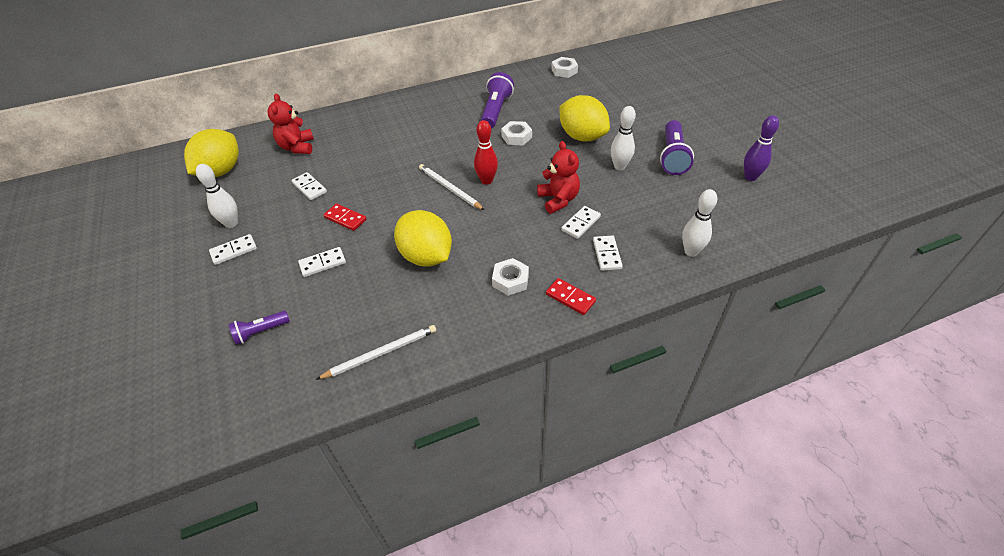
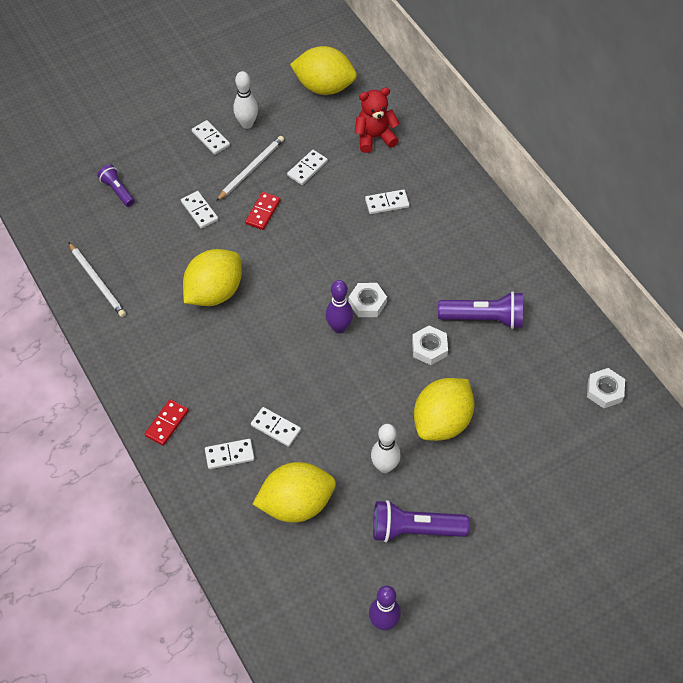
camera: 80 degrees right, 10 degrees up
white pencil [419,164,484,210] -> white pencil moved to [216,136,284,201]
red bowling pin [474,120,498,185] -> purple bowling pin [326,280,353,334]
white nut [492,258,529,296] -> white nut moved to [349,283,387,317]
red teddy bear [537,141,580,214] -> none
white bowling pin [682,189,717,257] -> none
none -> yellow lemon [253,462,336,523]
none -> white domino [365,189,409,214]

